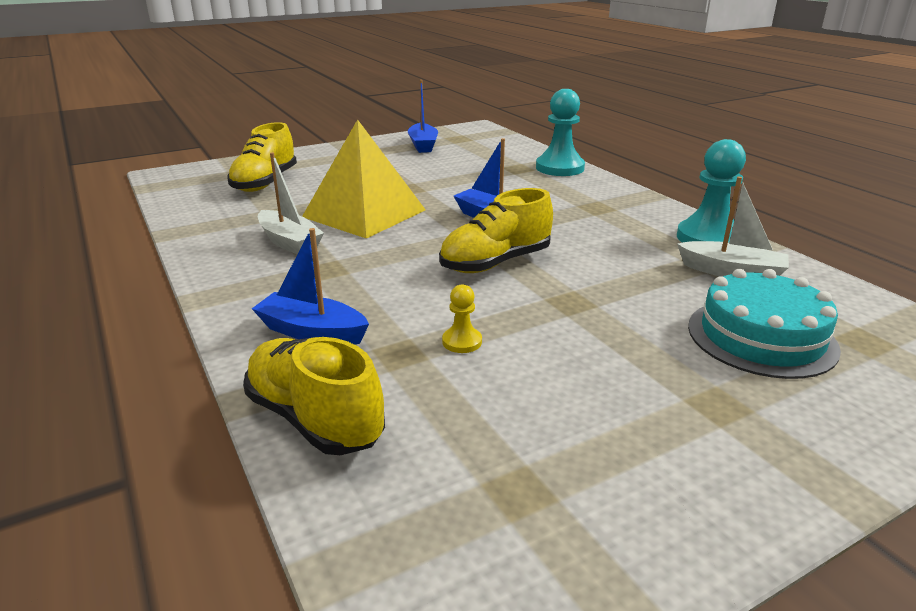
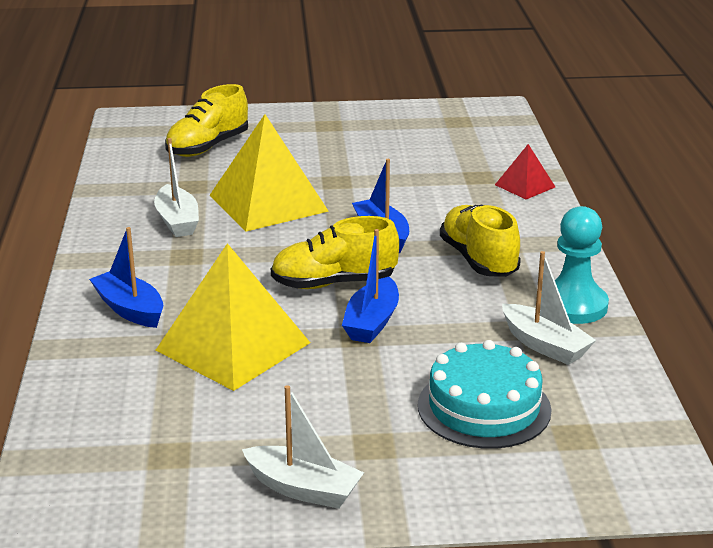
camera: 25 degrees right, 0 degrees up
yellow shoe [243,337,385,455] -> yellow shoe moved to [440,205,521,277]
blue boat [408,80,438,153] -> blue boat moved to [342,229,399,343]
yellow pawn [442,284,482,353] -> yellow pyramid [156,243,310,391]
turquoise pawn [536,89,585,176] -> red pyramid [495,144,555,199]
none -> white boat [242,385,364,509]

